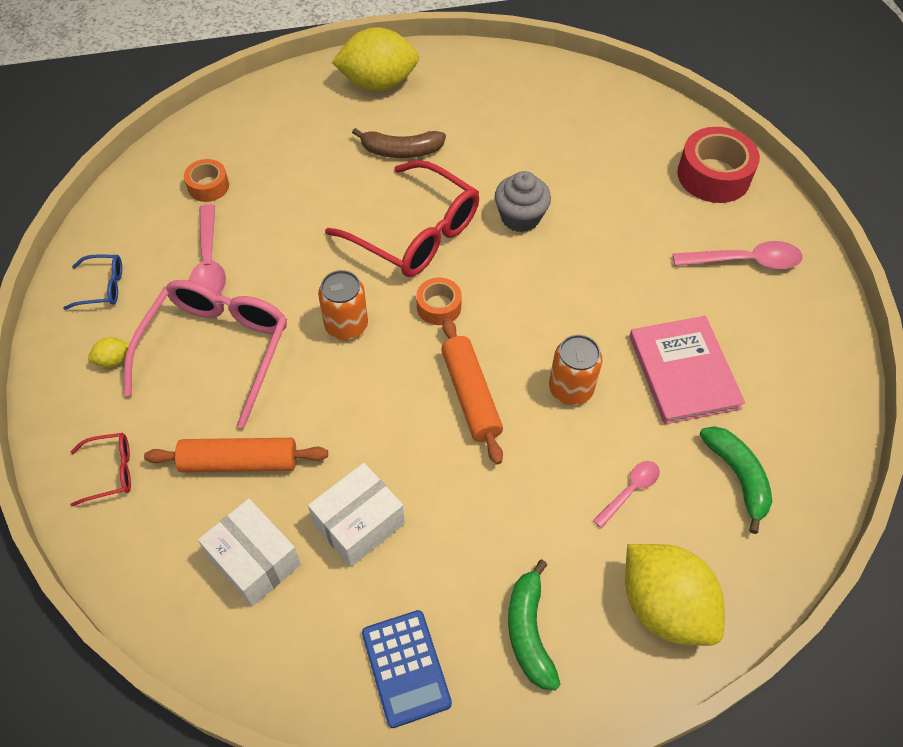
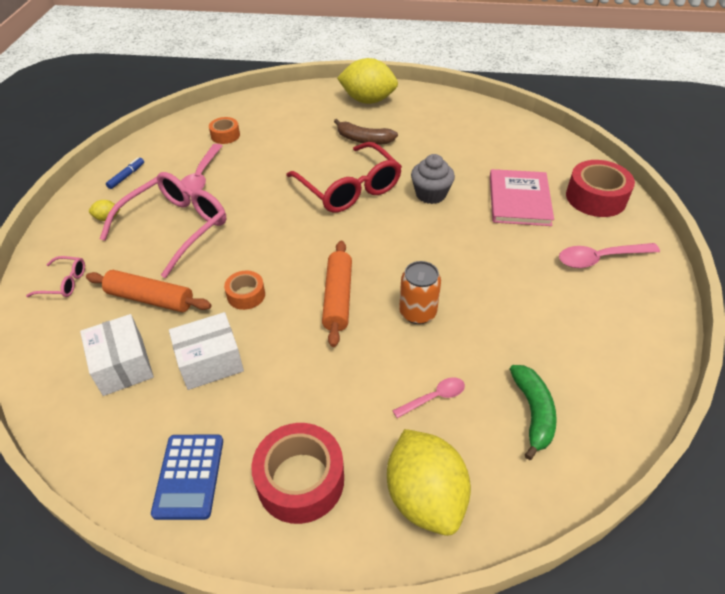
camera: 20 degrees right, 10 degrees down
blue glasses [63,255,122,310] -> blue marker [106,158,144,189]
red glasses [71,433,131,506] -> pink glasses [26,256,85,297]
orange can [318,270,368,340] -> none
orange tape [416,278,462,325] -> orange tape moved to [224,270,265,310]
green banana [508,560,560,690] -> red tape [251,423,344,524]
pink book [629,316,745,424] -> pink book moved to [490,169,554,226]
pink spoon [673,241,803,269] -> pink spoon turned 150 degrees clockwise [559,243,660,268]

